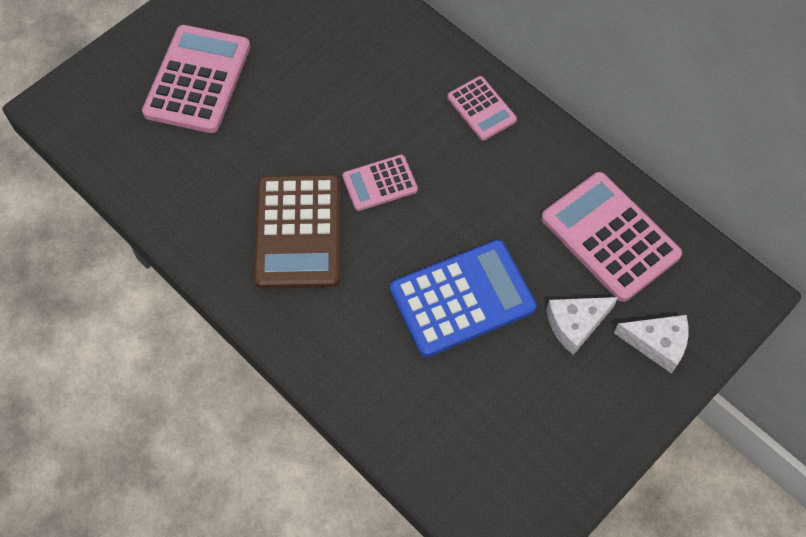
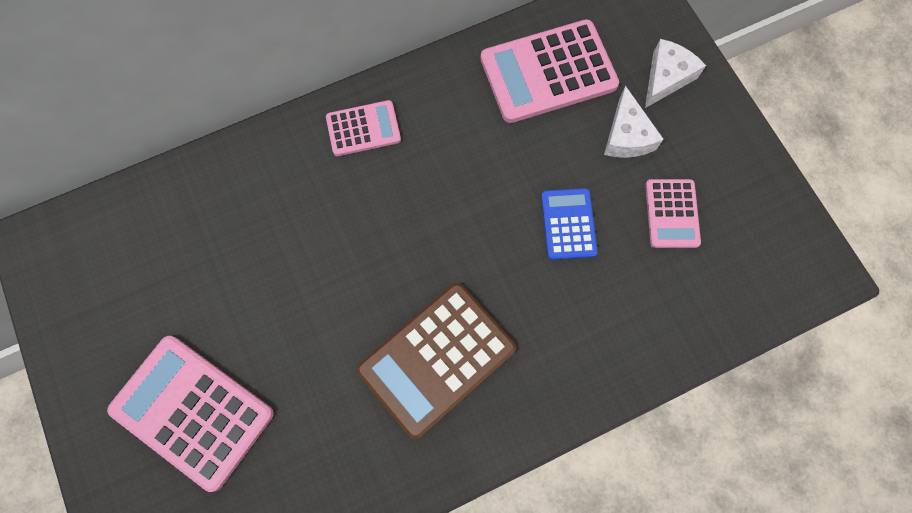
camera: 70 degrees left, 10 degrees up
brown calculator [254,175,340,289] -> brown calculator turned 120 degrees clockwise [357,283,516,439]
pink calculator [342,155,418,211] -> pink calculator moved to [645,179,701,248]
blue calculator [390,240,537,357] -> blue calculator [541,188,598,260], size x0.55

